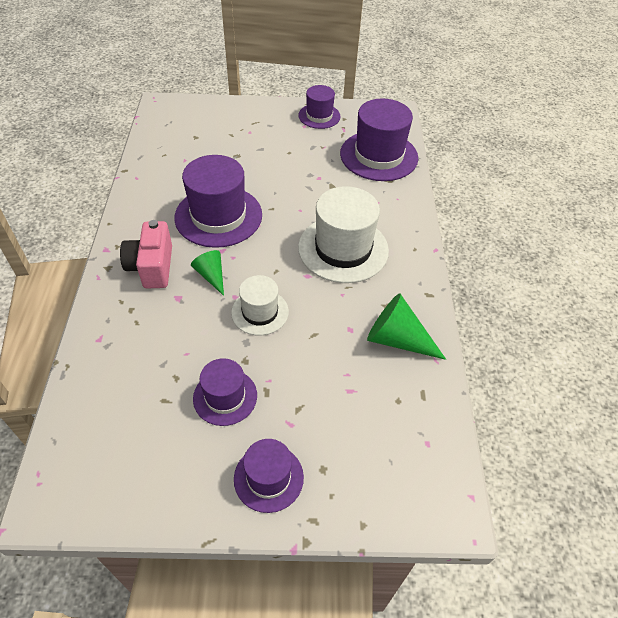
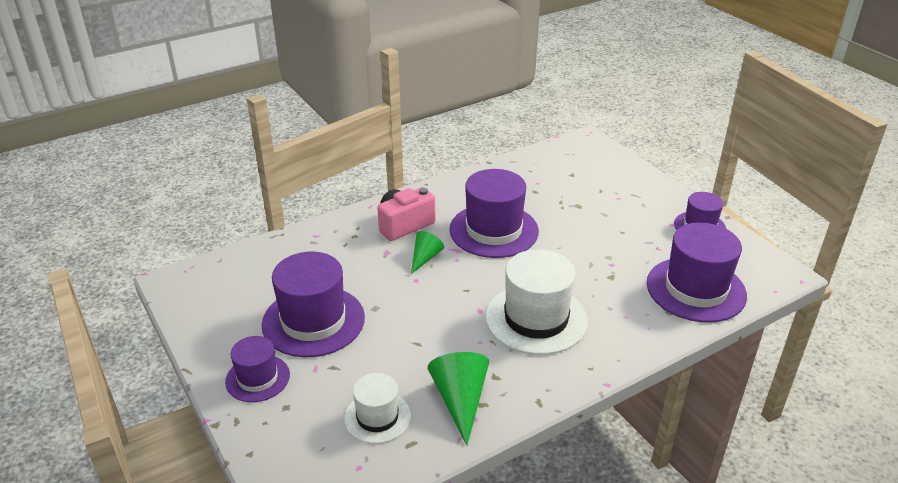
camera: 60 degrees right, 15 degrees down
purple hat [193,358,257,426] -> purple hat [262,251,365,357], size x1.74
white hat [231,275,289,335] -> white hat moved to [344,373,411,444]

